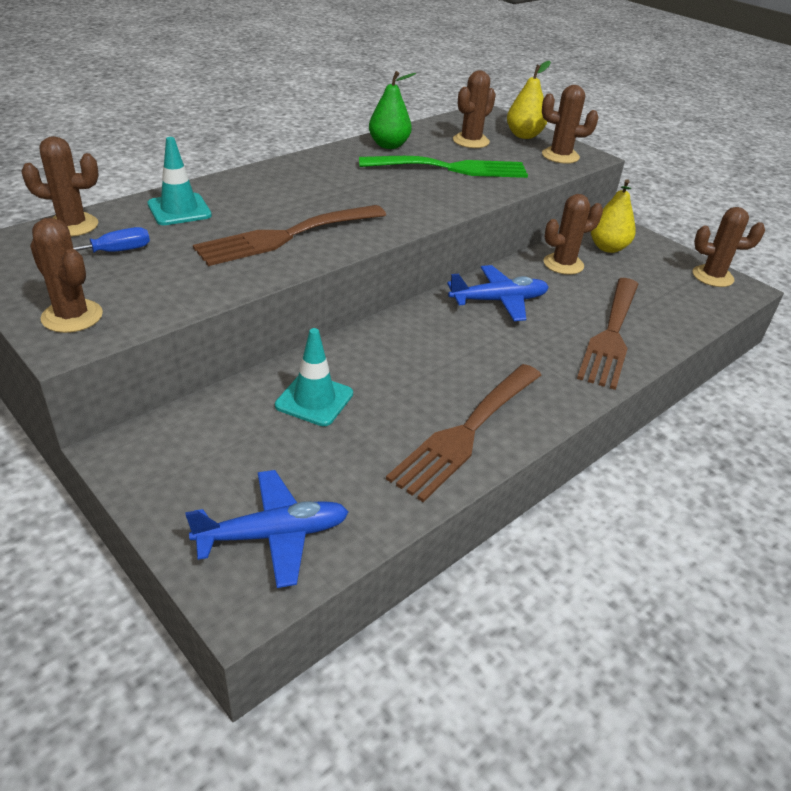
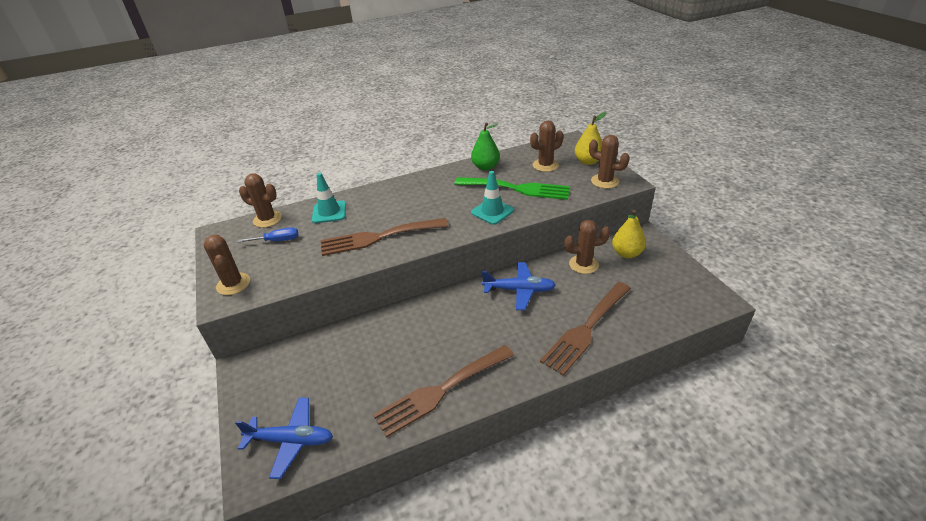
camera: 25 degrees right, 0 degrees up
turquoise traffic cone [275,328,353,426] -> turquoise traffic cone moved to [471,171,514,225]
brown cactus [693,207,765,287] -> none

